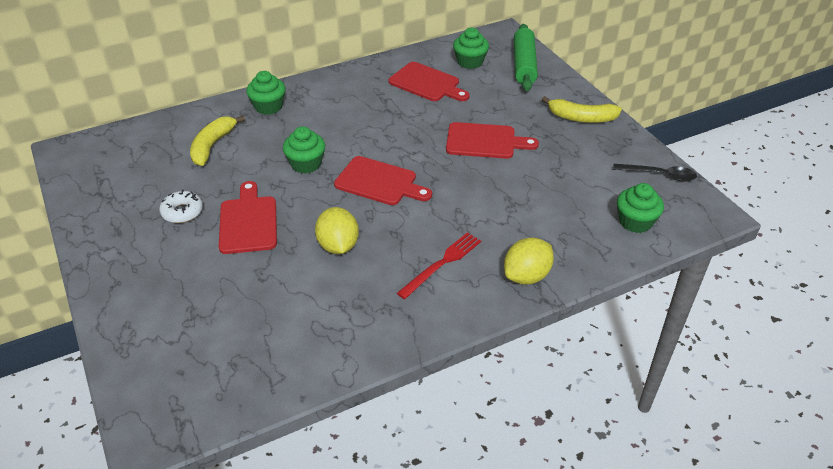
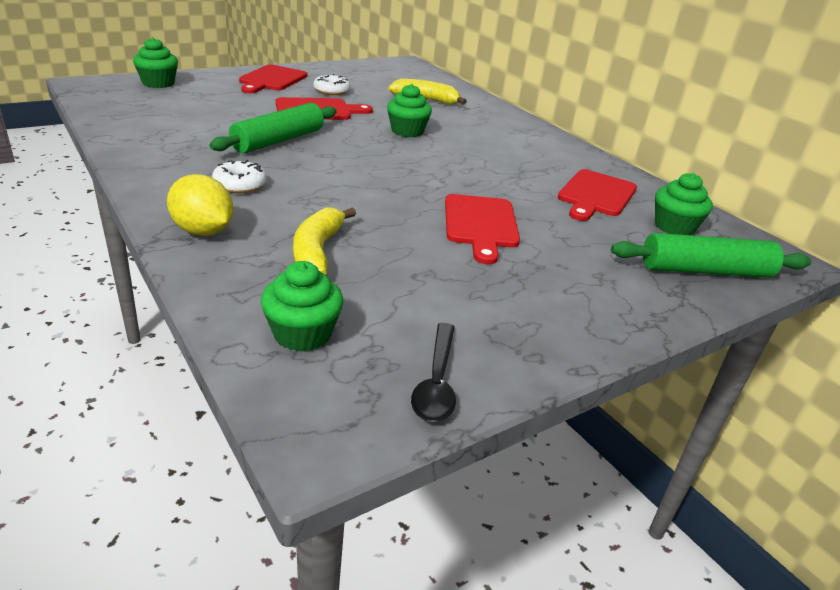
camera: 80 degrees right, 10 degrees down
green cupcake [246,71,286,115] -> green cupcake moved to [133,37,178,88]
yellow lemon [315,207,359,254] -> green rolling pin [210,103,336,153]
red cutting board [334,156,432,205] -> red cutting board moved to [239,65,308,93]
red fork [397,232,481,299] -> white donut [212,160,267,193]
yellow banana [542,96,622,123] -> yellow banana moved to [293,208,356,275]

